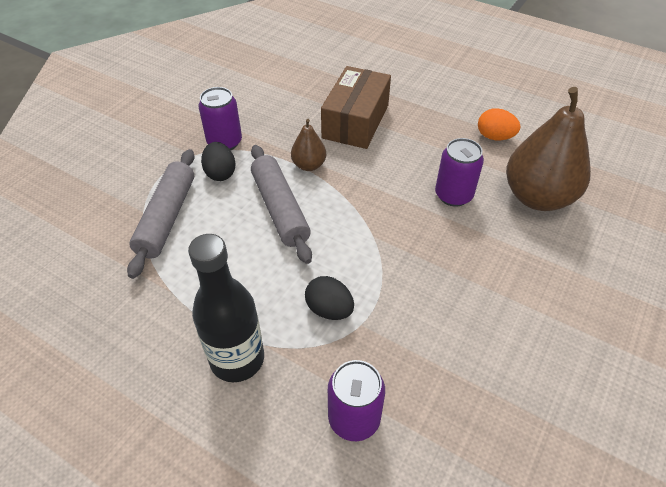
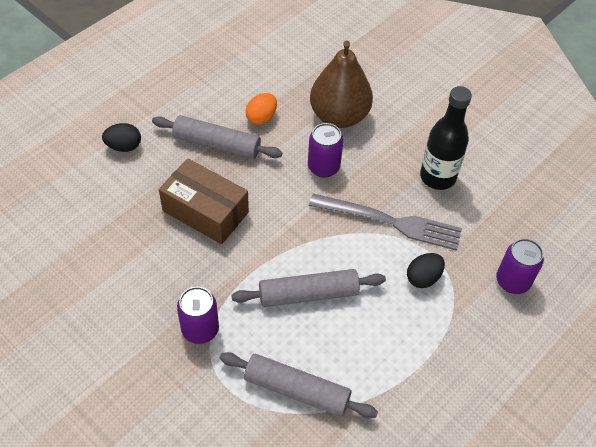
camera: 80 degrees left, 5 degrees up
black bottle [188,234,264,382] -> black bottle moved to [420,86,472,190]
black egg [201,142,235,181] -> black egg moved to [102,123,141,152]
brown pear [291,119,326,171] -> none
none -> grey rolling pin [152,115,282,159]
none -> grey fork [309,193,462,251]

